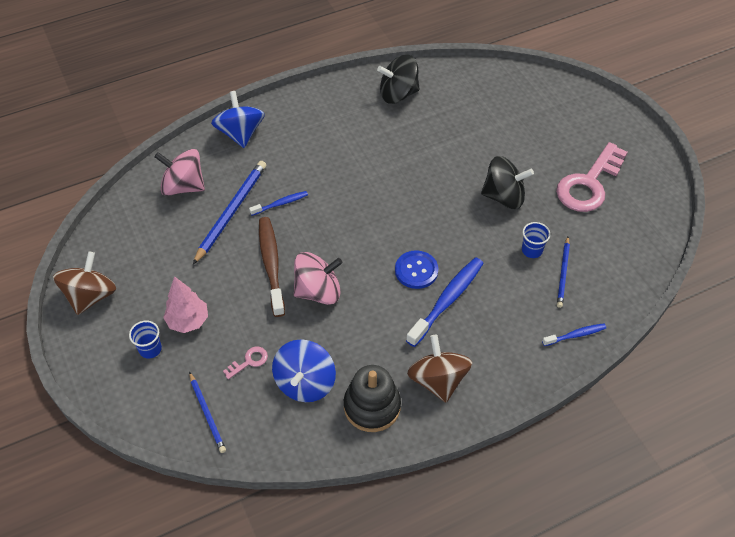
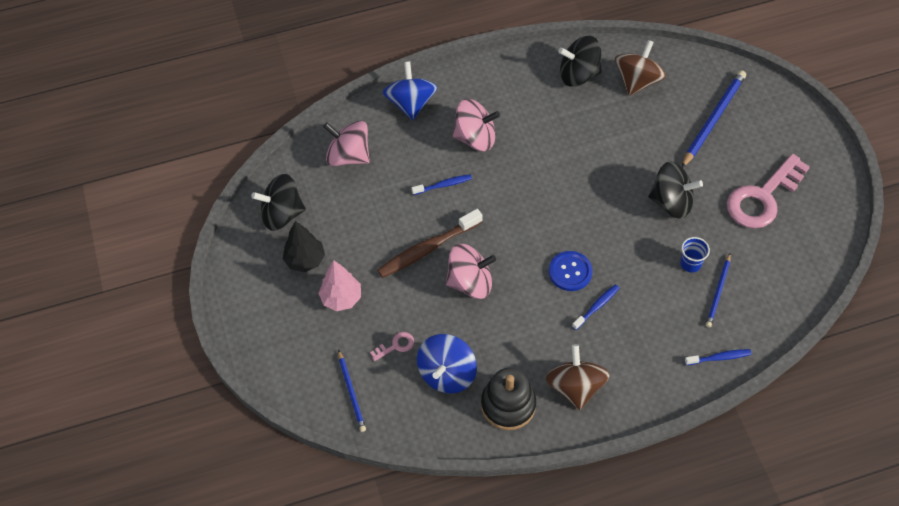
camera: 10 degrees right, 5 degrees up
brown spinning top [53,252,116,315] -> brown spinning top moved to [615,40,666,96]
blue cup [129,321,162,359] -> none
blue pencil [193,161,266,265] -> blue pencil moved to [682,70,746,168]
brown toothbrush [259,217,285,317] -> brown toothbrush turned 120 degrees counterclockwise [377,209,482,278]
blue toothbrush [406,257,484,347] -> blue toothbrush [572,284,619,330], size x0.54
none -> black spinning top [251,174,306,231]
none -> black tree [283,221,325,272]
none -> pink spinning top [453,99,500,151]

